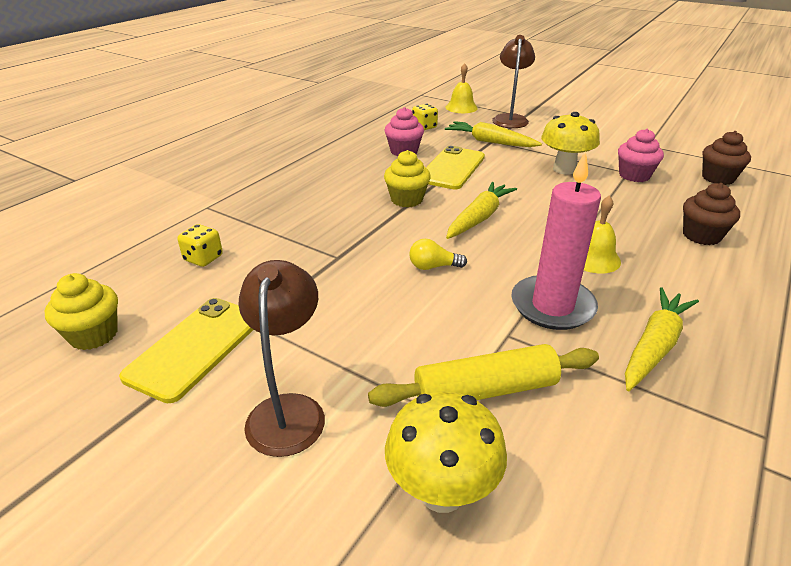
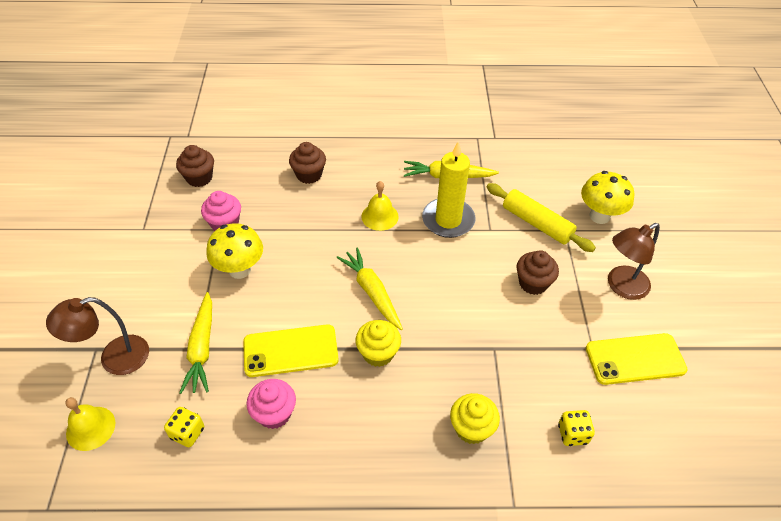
camera: 125 degrees left, 15 degrees up
yellow cupcake [45,273,118,350] -> yellow cupcake moved to [450,393,500,444]
yellow light bulb [409,239,467,270] -> none
yellow carrot [446,182,517,239] -> yellow carrot turned 60 degrees clockwise [336,247,403,330]
pink candle [511,151,601,330] -> yellow candle [422,141,475,238]
none -> brown cupcake [516,250,559,295]

